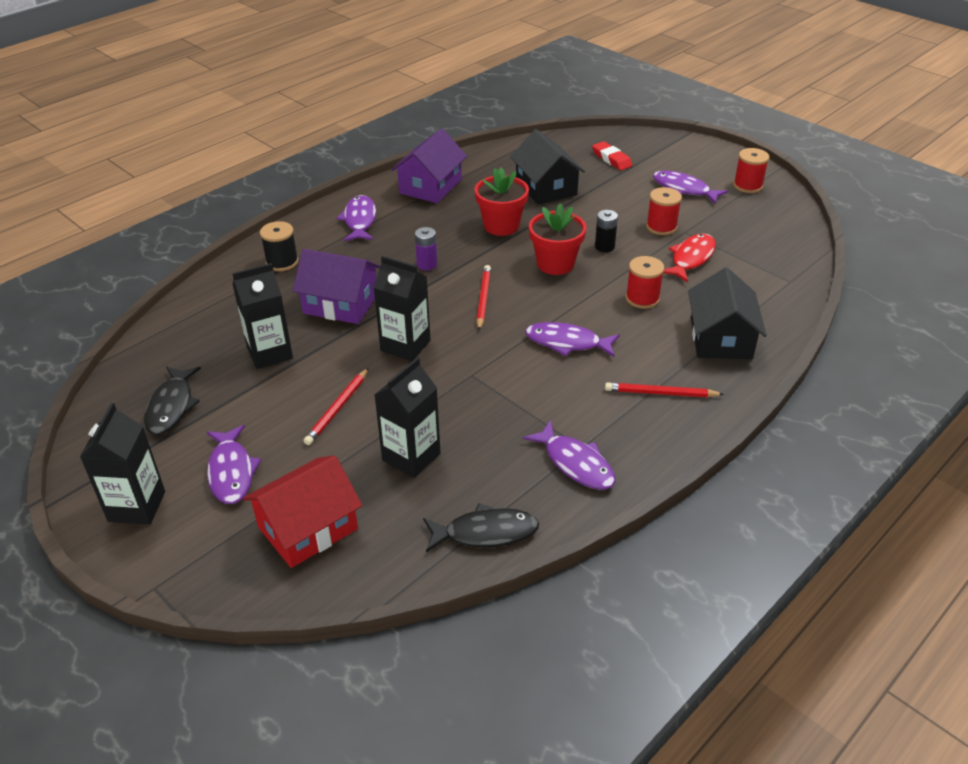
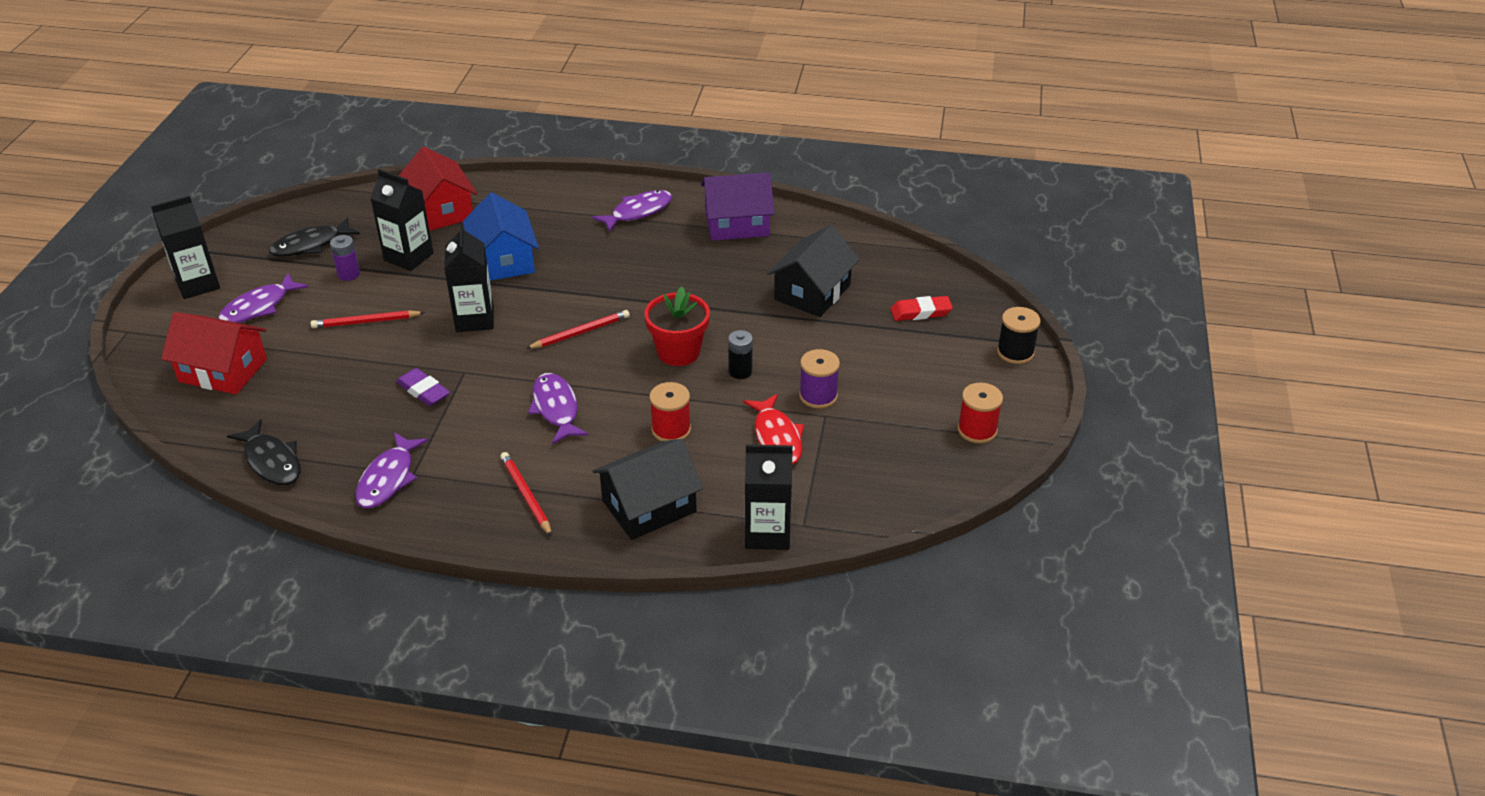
camera: 55 degrees right, 0 degrees up
black spool [260,221,298,271] -> black spool moved to [997,307,1041,364]
purple house [293,249,380,324] -> blue house [463,193,539,281]
black carton [375,357,440,478] -> black carton moved to [745,445,793,550]
purple battery [415,227,437,270] -> purple battery moved to [330,235,360,281]
red flower pot [475,167,529,236] -> none
red eraser [592,141,633,170] -> red eraser turned 60 degrees clockwise [890,296,953,321]
red spool [646,187,682,235] -> purple spool [799,349,840,409]
purple fish [653,171,728,204] -> none
red fish [663,233,716,282] -> red fish turned 75 degrees clockwise [743,394,804,464]
none -> purple eraser [396,368,450,406]
none -> red house [399,147,477,231]

